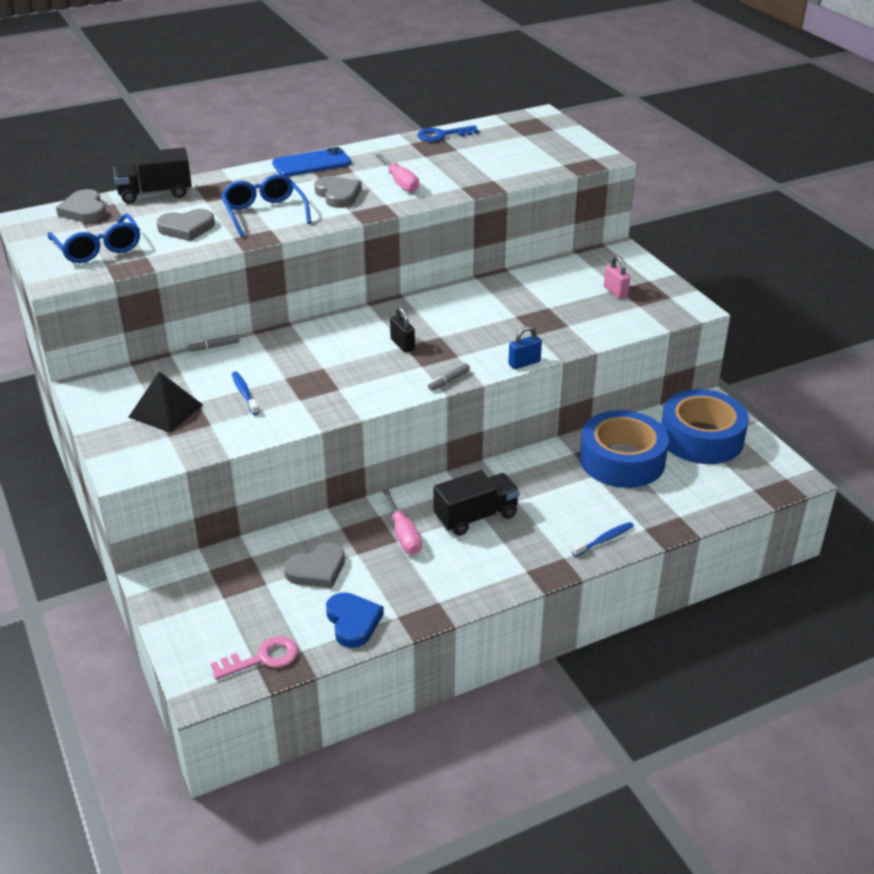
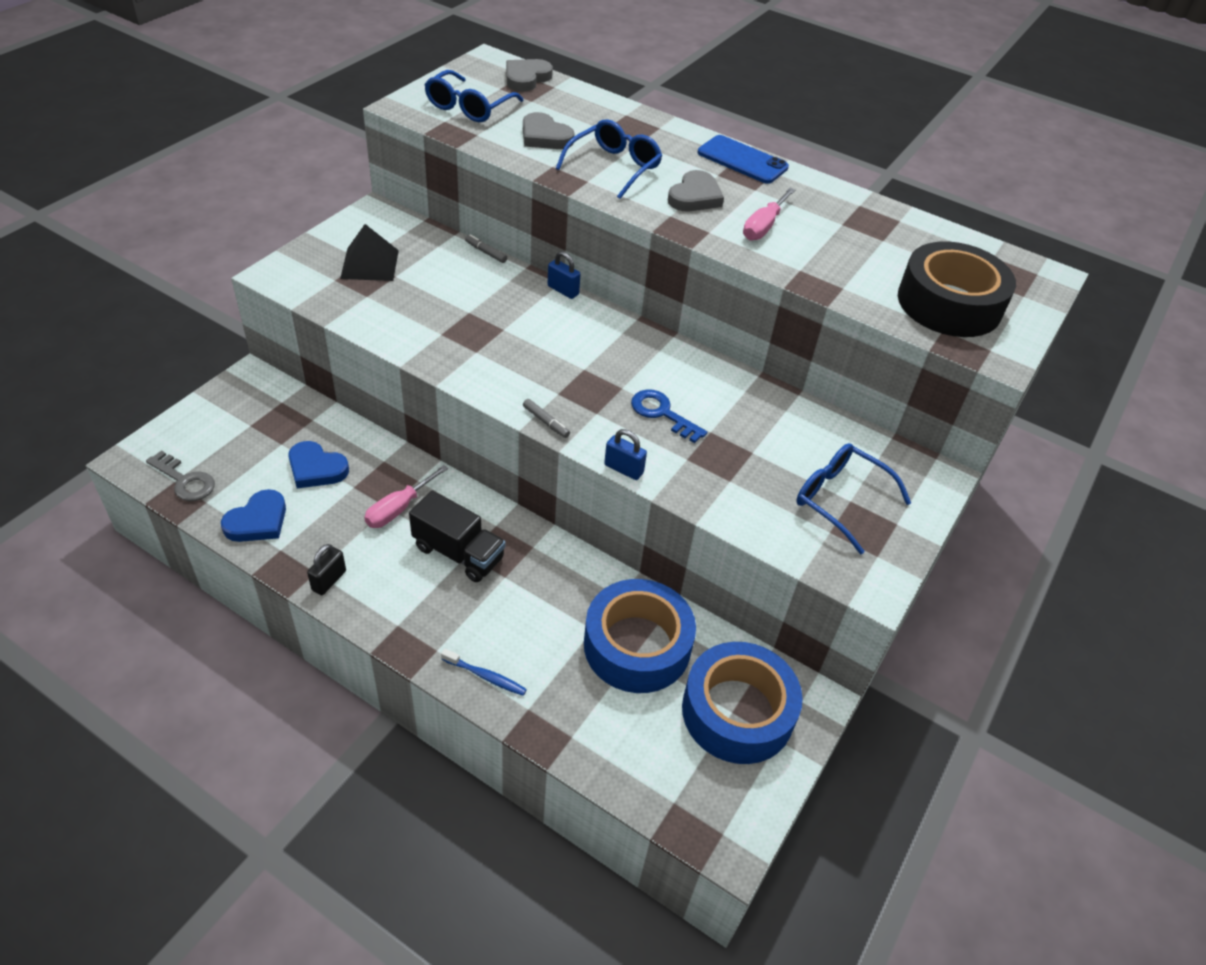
camera: 55 degrees right, 10 degrees up
black truck [114,147,192,204] -> none
pink key [211,636,298,680] -> grey key [146,451,215,501]
blue toothbrush [232,371,259,415] -> none
grey heart [284,542,345,588] -> blue heart [288,441,349,488]
black padlock [390,307,415,352] -> black padlock moved to [307,544,346,595]
blue key [417,125,479,142] -> blue key moved to [631,389,707,443]
grey marker [428,363,470,391] -> grey marker turned 150 degrees counterclockwise [523,399,570,438]
pink padlock [604,256,630,299] -> blue glasses [796,443,911,554]
none -> blue padlock [548,251,581,299]
none -> black tape [898,241,1016,337]

